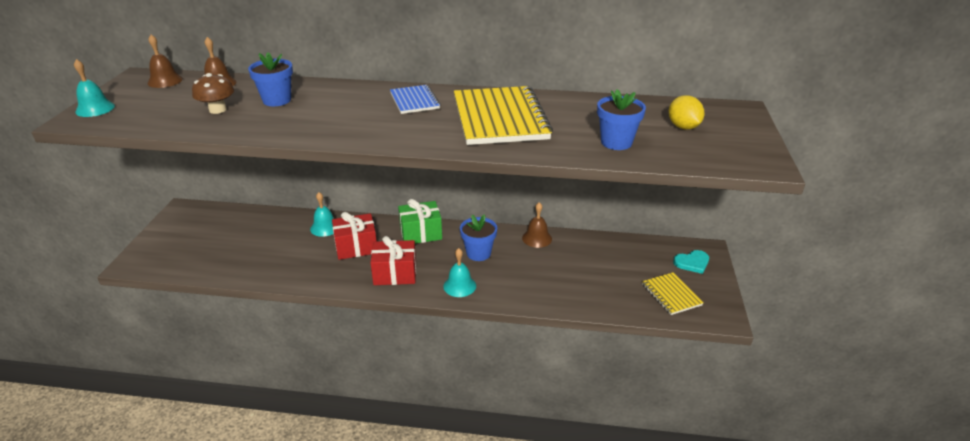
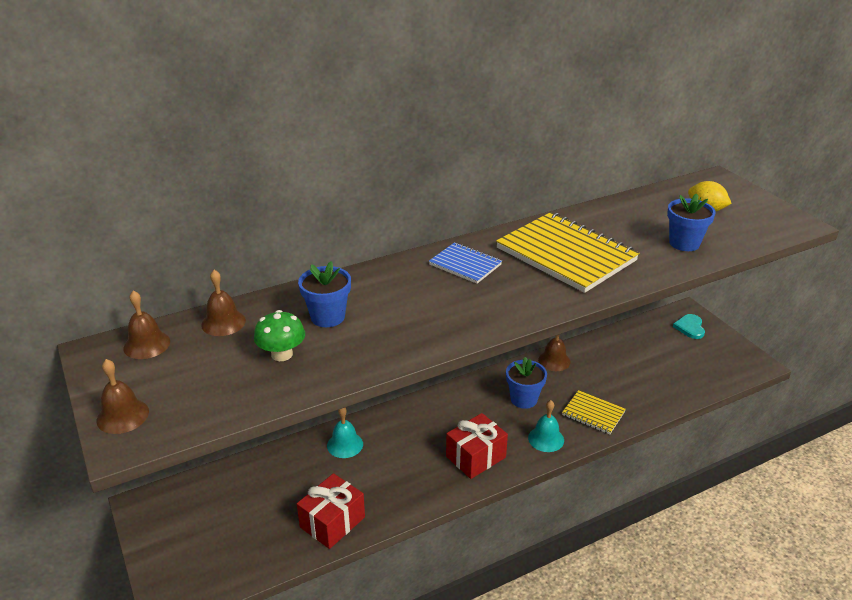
camera: 35 degrees left, 0 degrees up
turquoise bell [74,59,115,117] -> brown bell [97,359,149,434]
brown mushroom [192,73,234,114] -> green mushroom [254,310,305,361]
red gift [332,212,377,260] -> red gift moved to [297,473,365,549]
green gift [398,199,442,244] -> none
yellow notebook [642,272,704,315] -> yellow notebook moved to [562,390,626,434]
turquoise heart [673,250,709,274] -> turquoise heart turned 150 degrees clockwise [673,314,705,339]

